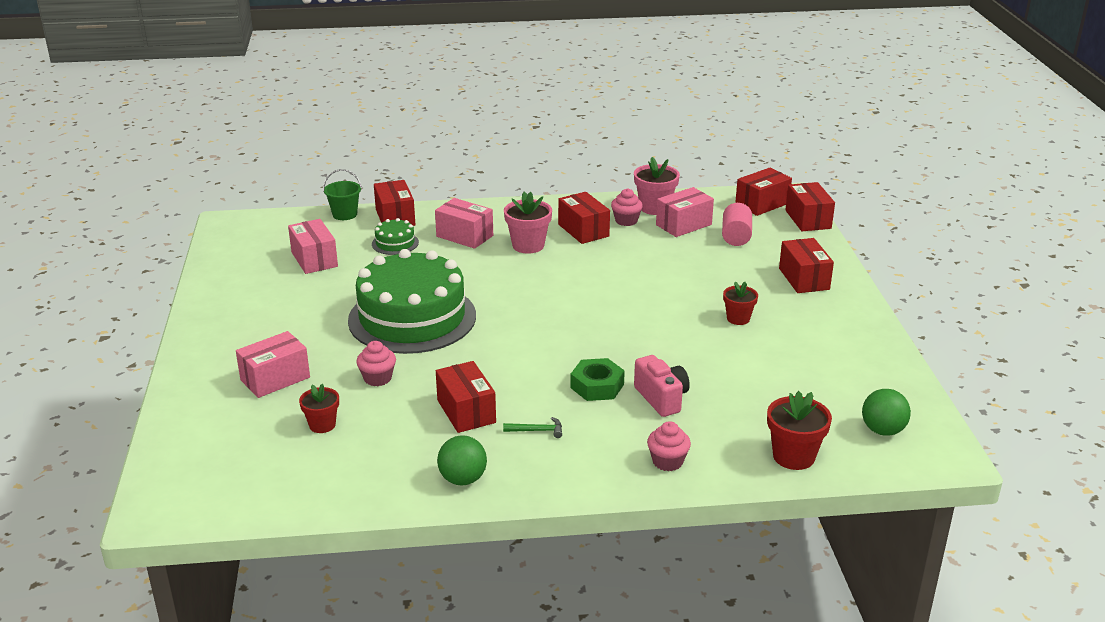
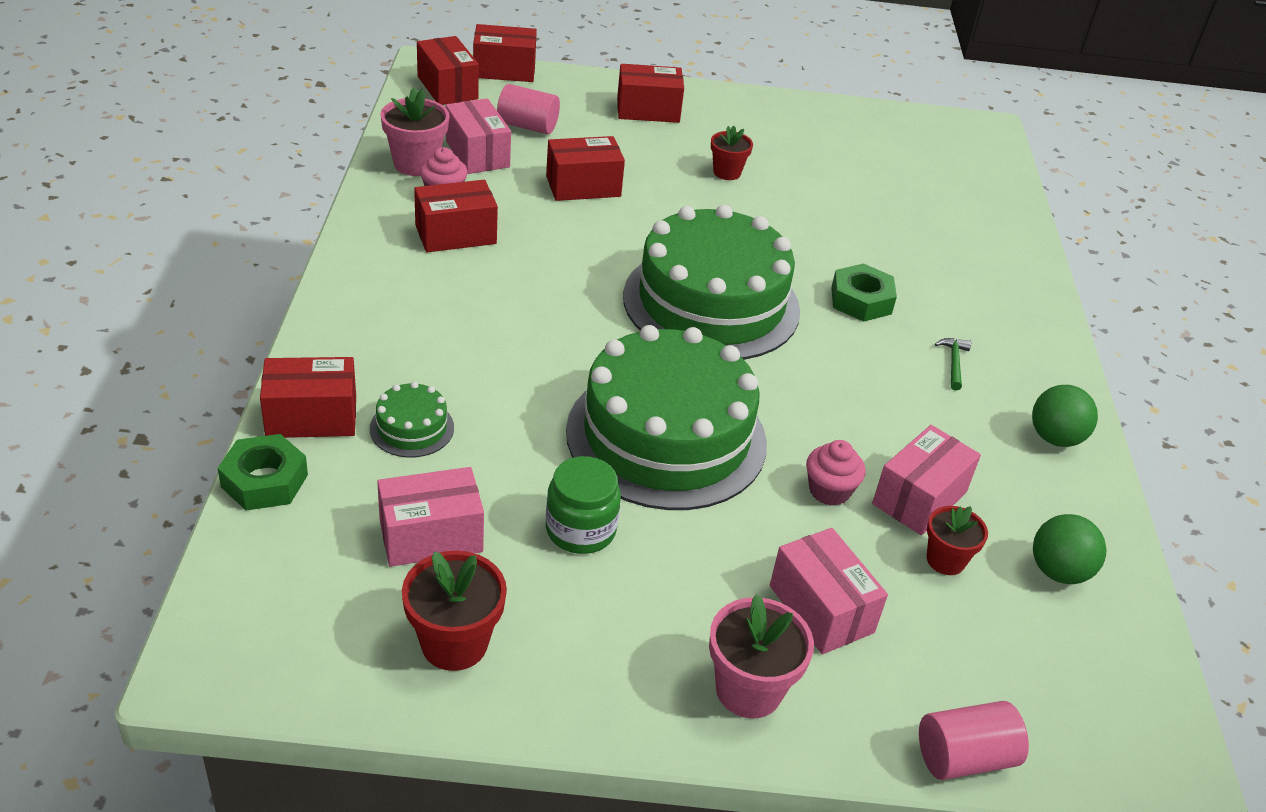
camera: 85 degrees left, 10 degrees up
green bucket [323,169,362,220] -> green nut [218,434,308,511]
pink box [435,198,493,249] -> pink box moved to [872,425,981,535]
red box [436,361,496,433] -> red box moved to [546,136,625,201]
pink flower pot [504,192,552,254] -> pink flower pot moved to [709,594,814,719]
pink camera [634,355,690,417] -> none
pink cupcake [647,421,691,471] -> none
red flower pot [767,391,832,470] -> red flower pot moved to [402,551,507,671]
green ball [862,389,911,436] -> green ball moved to [1033,514,1107,584]
none -> green jar [546,456,621,554]
none -> green cake [623,205,800,360]
none -> pink cylinder [919,701,1029,780]

